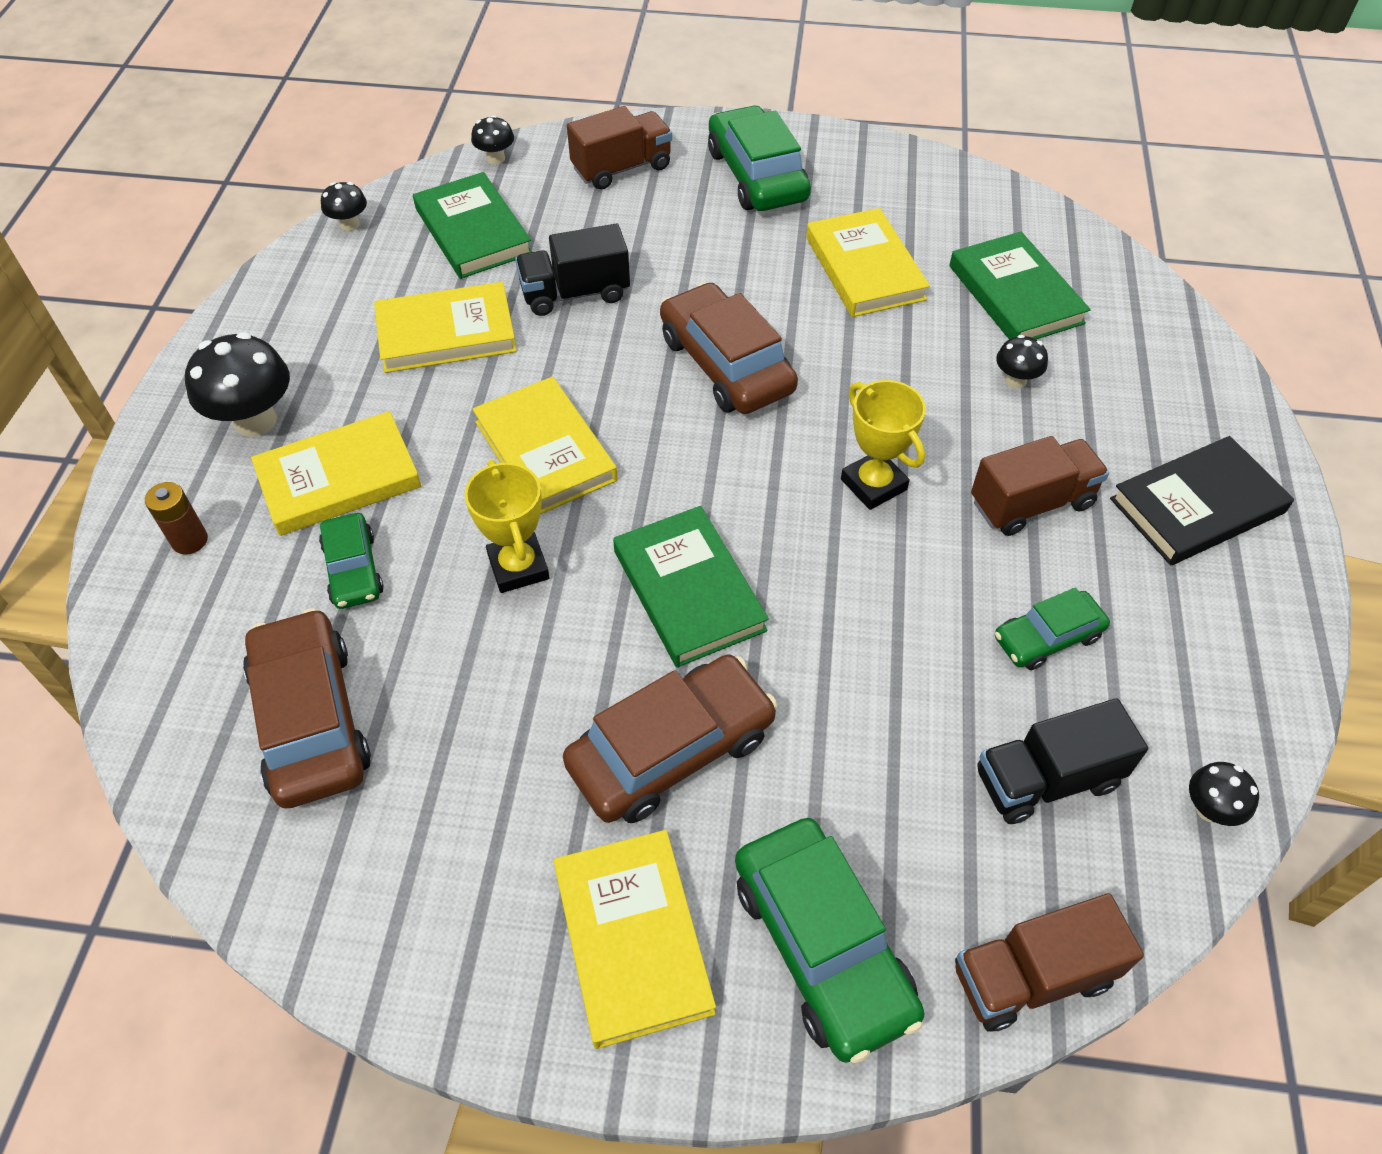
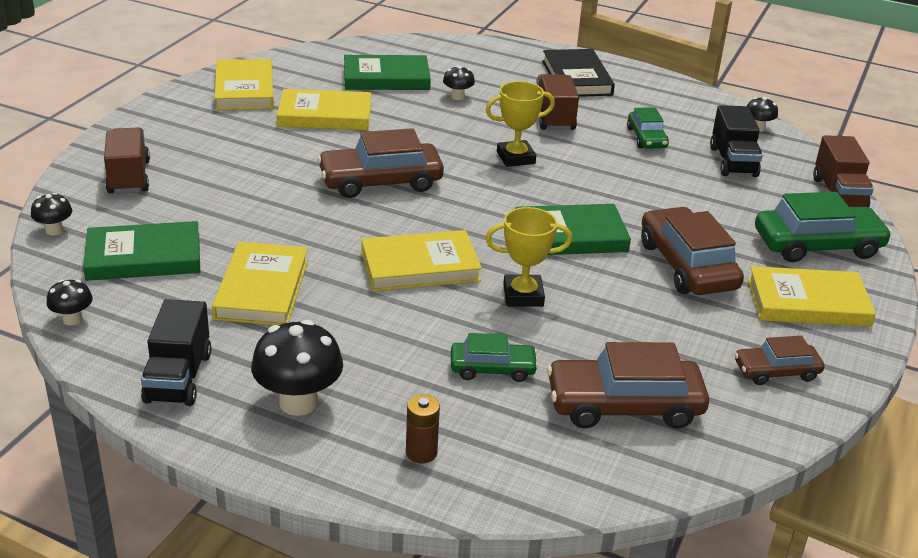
camera: 75 degrees left, 20 degrees down
yellow book [251,411,421,536] -> yellow book moved to [215,59,274,110]
black truck [515,224,630,316] -> black truck moved to [141,299,212,406]
green car [708,105,811,211] -> none
none -> brown car [734,336,824,385]

